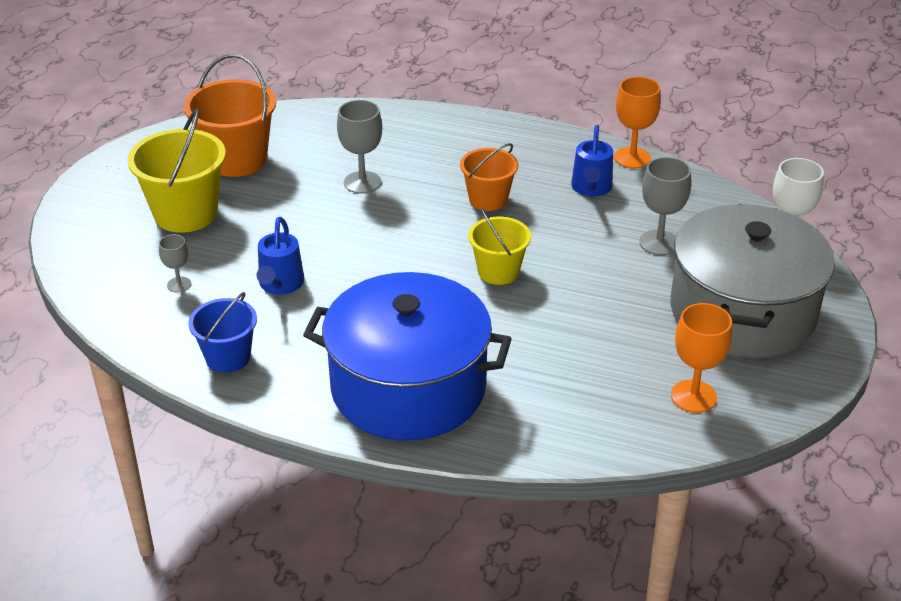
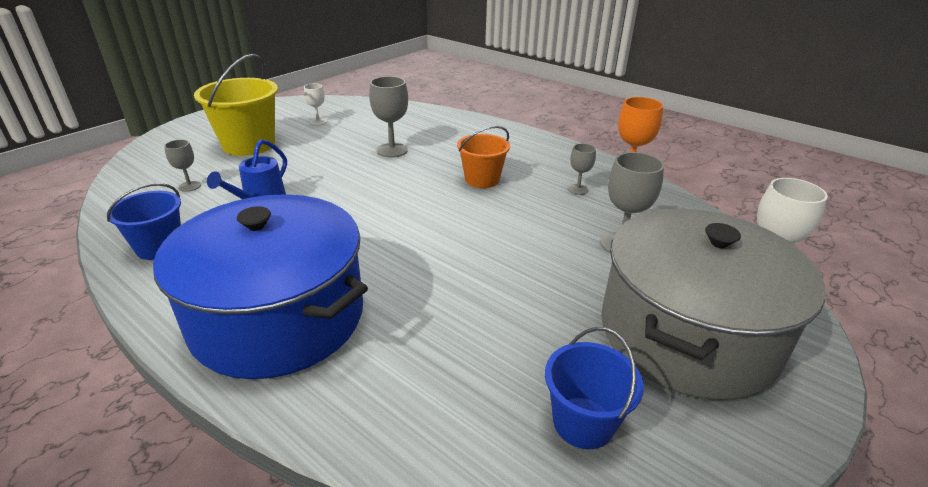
camera: 20 degrees right, 5 degrees down
orange bucket [184,54,276,177] -> white goblet [304,83,327,125]
yellow bucket [468,208,531,285] -> none
blue watering can [571,125,613,197] -> grey goblet [568,143,596,195]
orange goblet [671,303,732,413] -> blue bucket [545,327,644,449]

